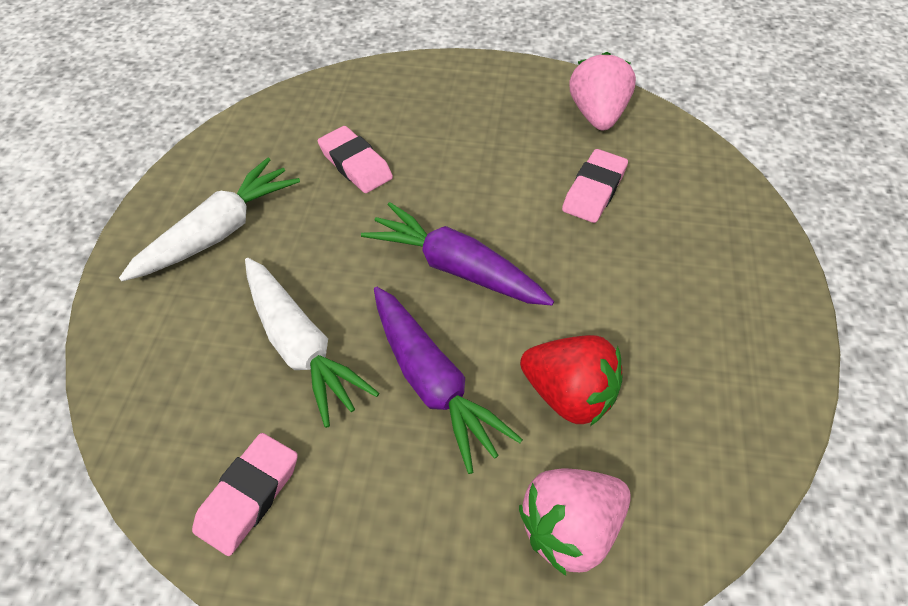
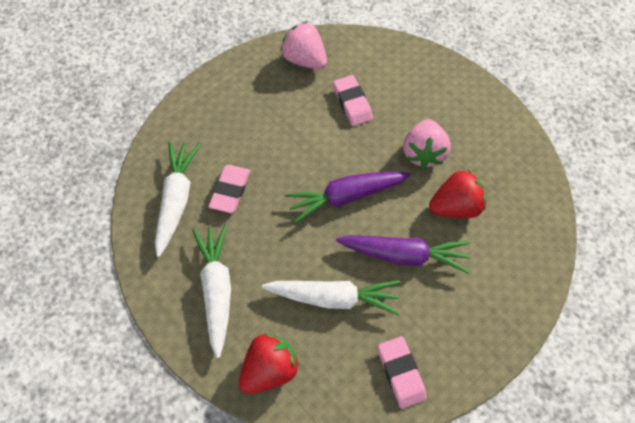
camera: 50 degrees left, 10 degrees up
pink eraser [318,126,393,193] -> pink eraser turned 75 degrees counterclockwise [208,165,250,213]
pink strawberry [519,469,631,576] -> pink strawberry moved to [403,119,451,169]
none -> white carrot [155,141,201,257]
none -> red strawberry [239,333,300,394]

